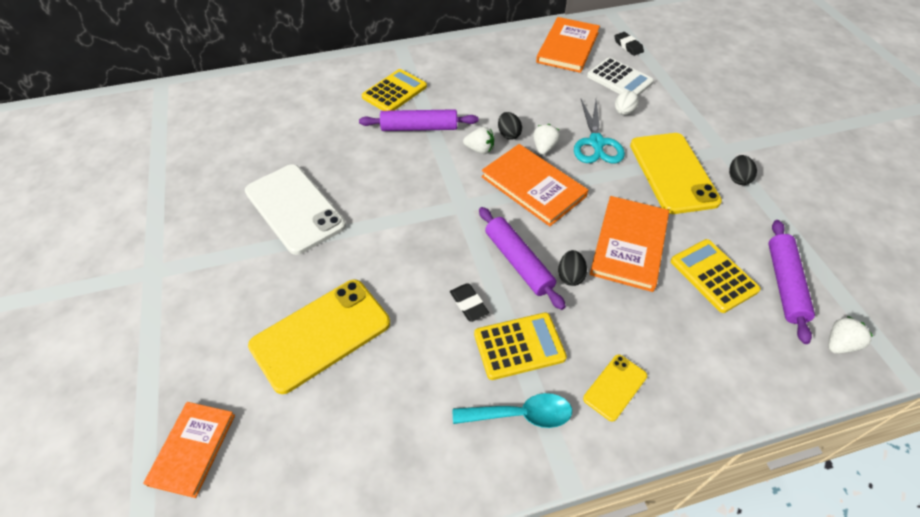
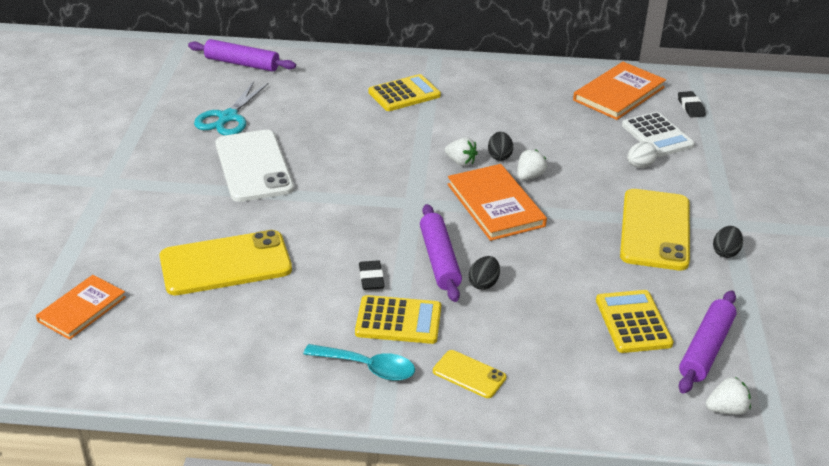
camera: 20 degrees right, 15 degrees down
purple rolling pin [359,109,478,131] -> purple rolling pin moved to [188,39,296,72]
turquoise scissors [574,99,625,163] -> turquoise scissors moved to [194,81,269,135]
yellow phone [583,355,647,422] -> yellow phone turned 60 degrees clockwise [433,350,506,398]
orange book [590,196,669,292] -> none

